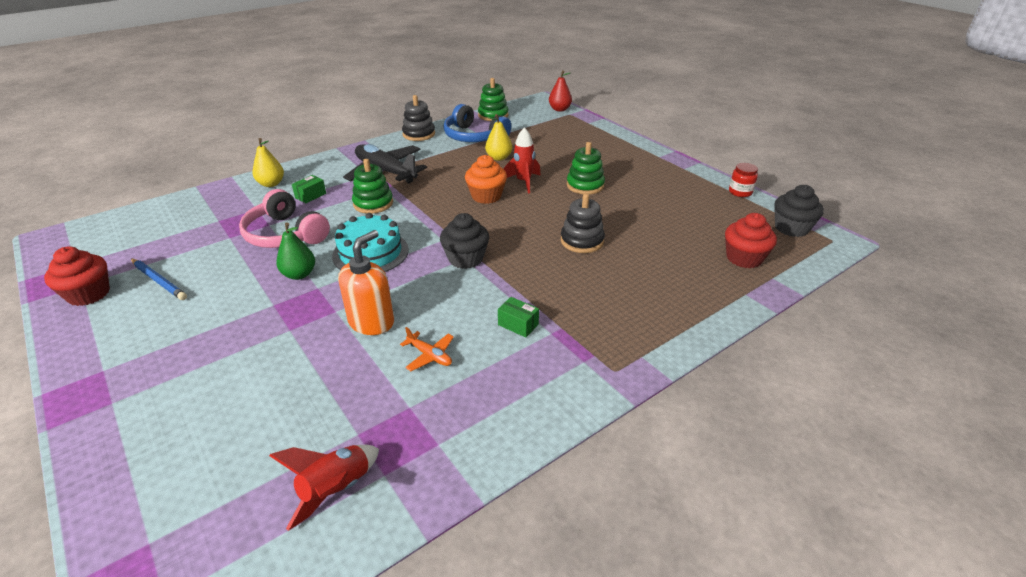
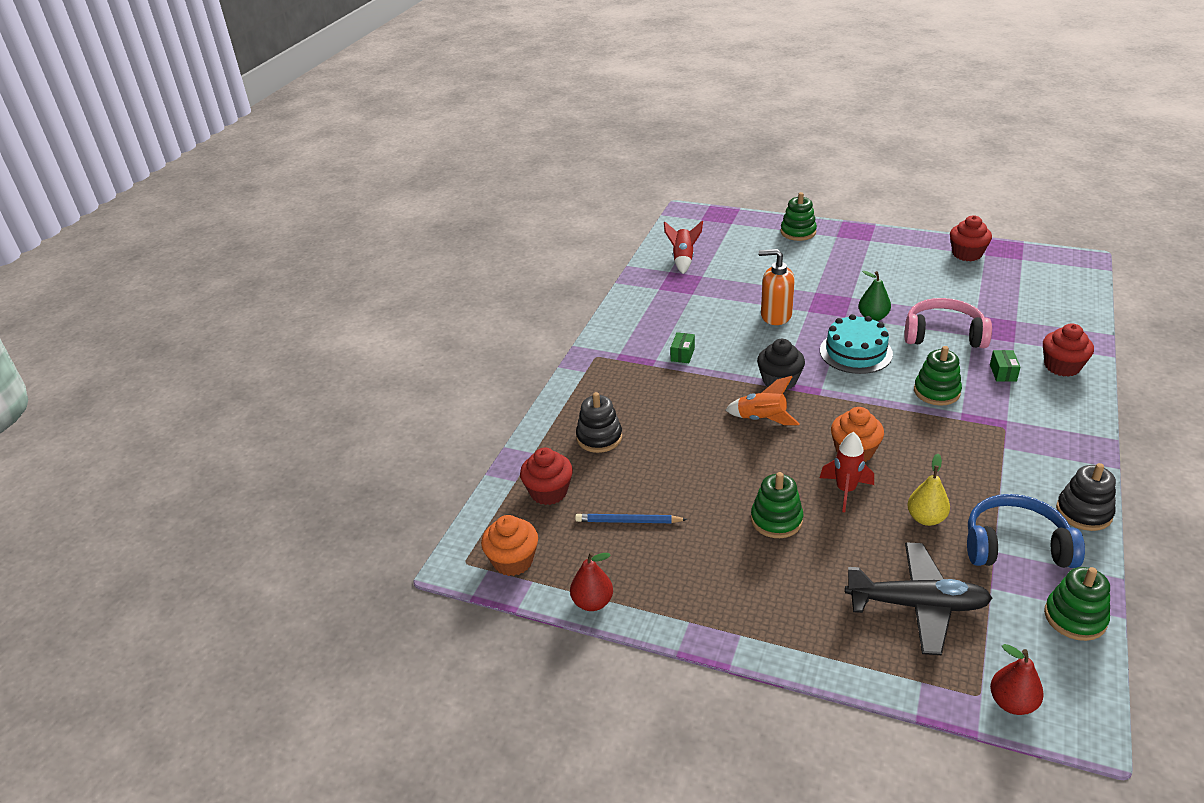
camera: 150 degrees right, 0 degrees up
blue pencil [131,258,187,300] -> blue pencil moved to [575,514,688,523]
yellow pear [252,138,284,187] -> red cupcake [1043,323,1094,377]
orange soap dispenser [338,230,394,335] -> orange soap dispenser turned 105 degrees clockwise [759,249,795,325]
black plane [343,144,427,183] -> black plane moved to [845,542,992,655]
orange plane [400,327,454,371] -> none
green box [498,297,539,338] -> green box turned 75 degrees counterclockwise [670,332,695,363]
black stacking toy [561,193,605,253] -> black stacking toy moved to [576,392,622,453]
red jar [729,163,758,197] -> red pear [570,552,613,611]
black cupcake [774,185,824,237] -> orange cupcake [481,515,538,576]
none -> orange rocket [725,376,800,425]
none -> green stacking toy [781,192,817,241]

